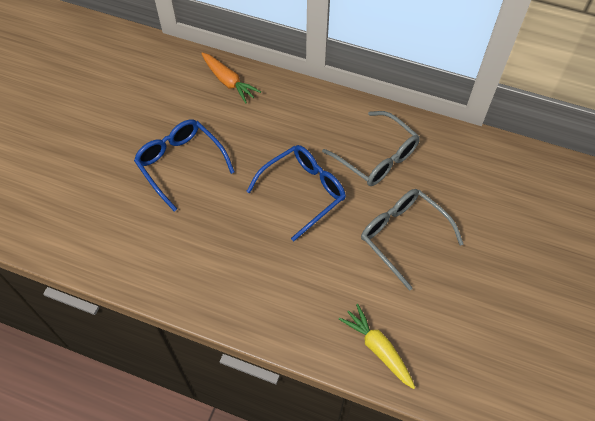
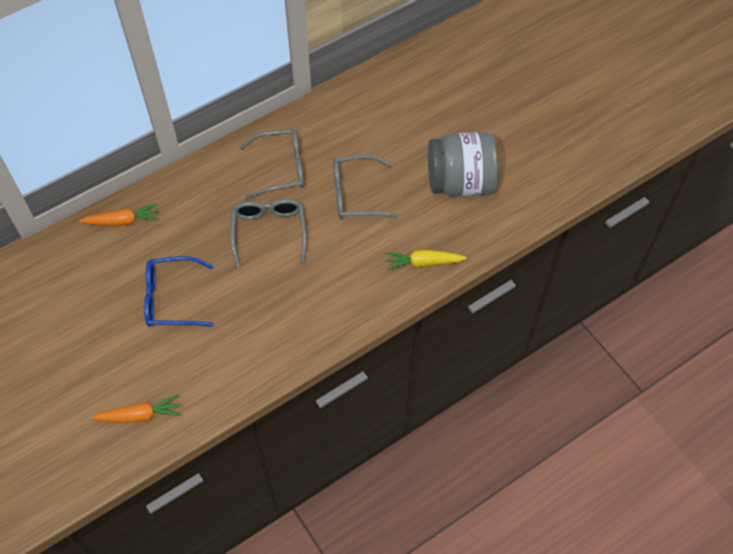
camera: 55 degrees left, 0 degrees up
blue glasses [246,145,346,241] -> grey glasses [230,199,306,268]
none -> orange carrot [91,395,181,423]
none -> grey jar [428,132,498,196]

